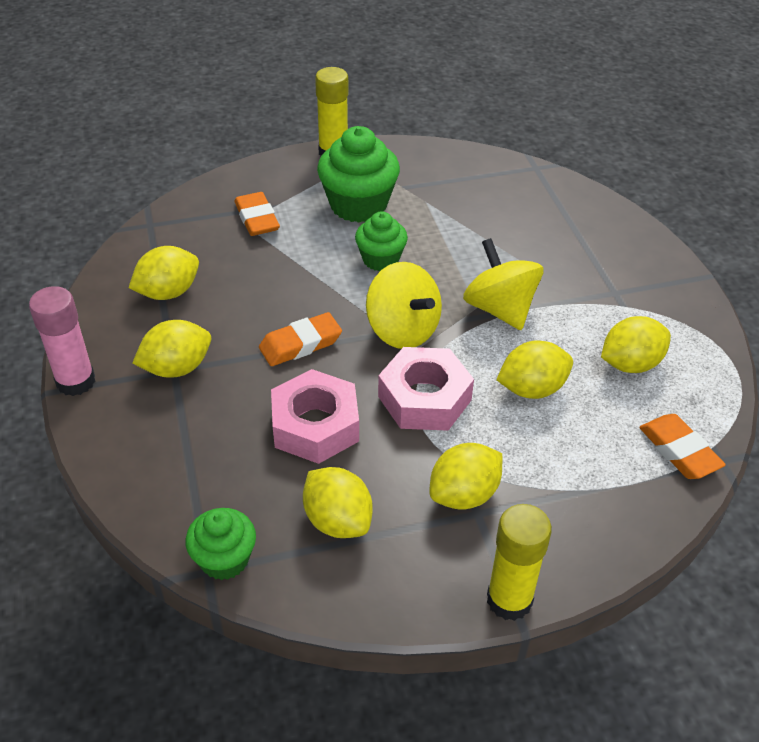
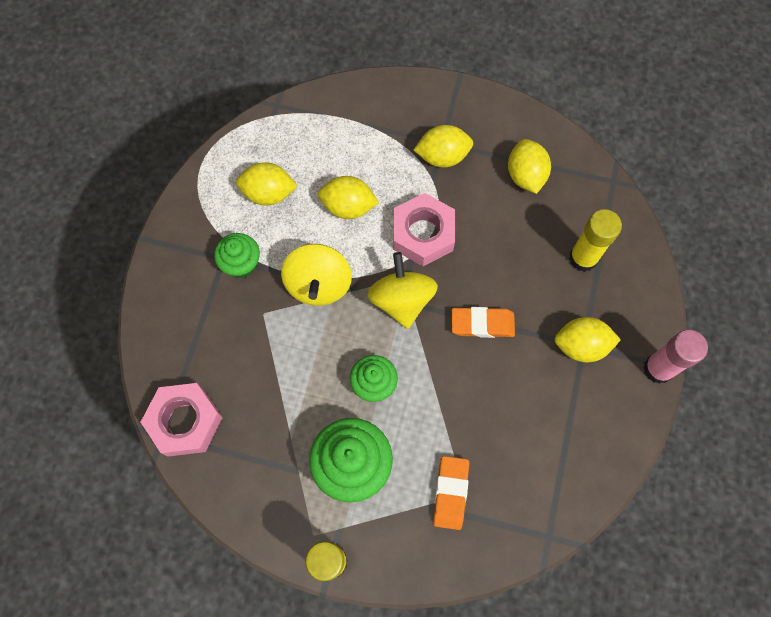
camera: 150 degrees left, 25 degrees up
yellow lemon [129,246,199,300] -> none
green cupcake [185,508,256,580] -> green cupcake moved to [214,233,260,278]
pink nut [271,369,359,464] -> pink nut moved to [141,383,223,457]
yellow glue stick [487,504,552,621] -> yellow glue stick moved to [569,209,622,272]
orange eraser [639,414,726,479] -> none

